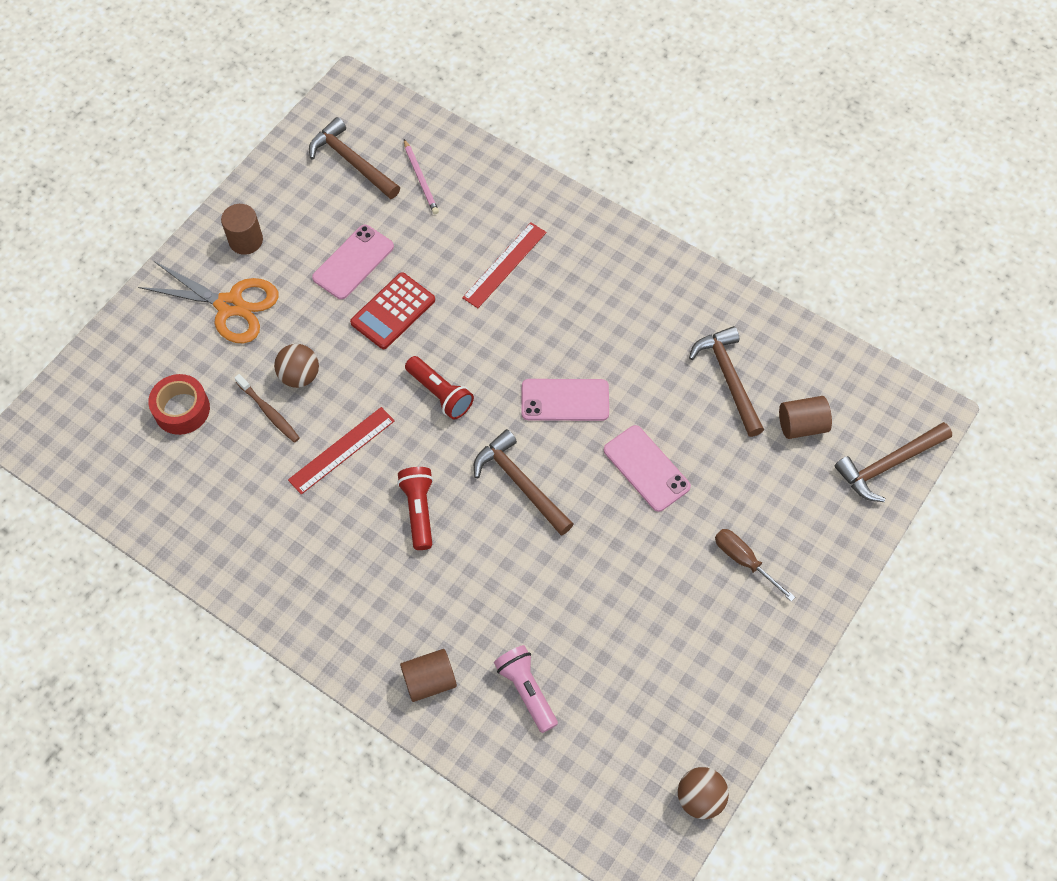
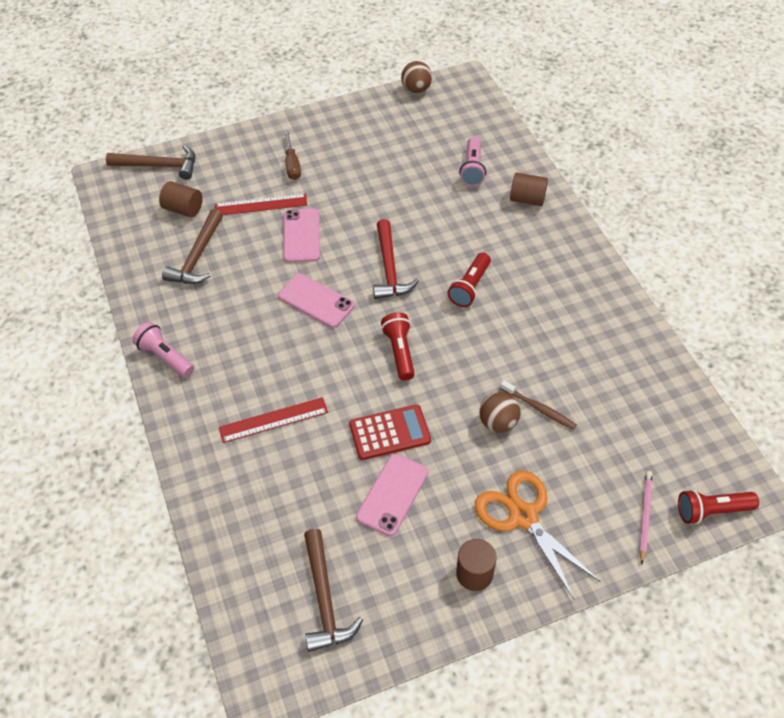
camera: 145 degrees left, 10 degrees down
red tape [148,374,210,435] -> none
brown toothbrush [234,374,300,443] -> brown toothbrush turned 135 degrees clockwise [500,380,577,430]
red ruler [288,407,395,495] -> red ruler moved to [215,194,307,215]
pink phone [312,225,394,299] -> pink phone turned 45 degrees counterclockwise [356,454,428,536]
pink pencil [404,139,439,214] -> pink pencil moved to [639,471,652,564]
brown hammer [474,429,574,536] -> red hammer [373,219,419,299]
none -> pink flashlight [132,322,194,378]
none -> red flashlight [678,489,759,524]

